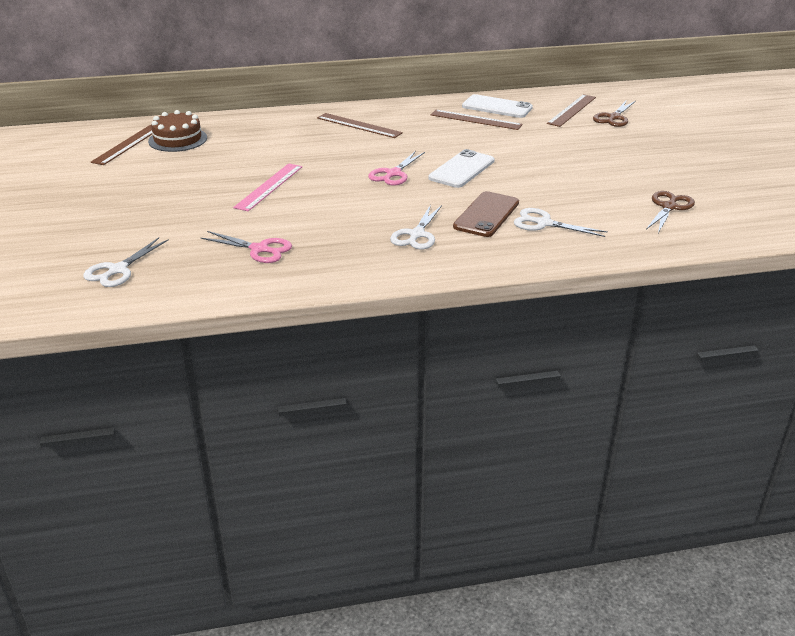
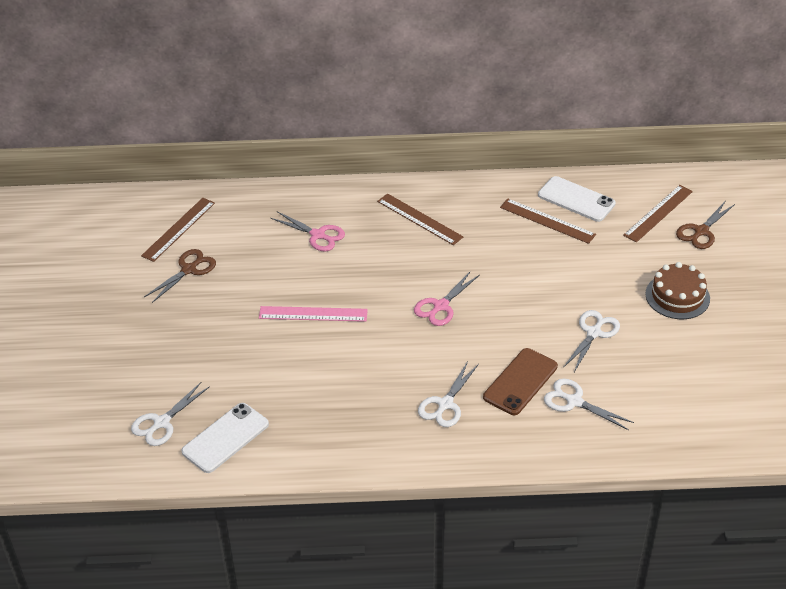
camera: 10 degrees right, 10 degrees up
brown cake [148,110,207,152] -> brown cake moved to [645,262,710,319]
pink scissors [201,231,292,263] -> pink scissors moved to [271,211,345,251]
pink ruler [233,163,303,211] -> pink ruler turned 60 degrees clockwise [259,306,368,322]
white phone [428,149,495,188] -> white phone moved to [182,403,269,473]
brown scissors [646,191,695,233] -> brown scissors moved to [144,249,216,303]
none -> white scissors [563,310,620,372]

